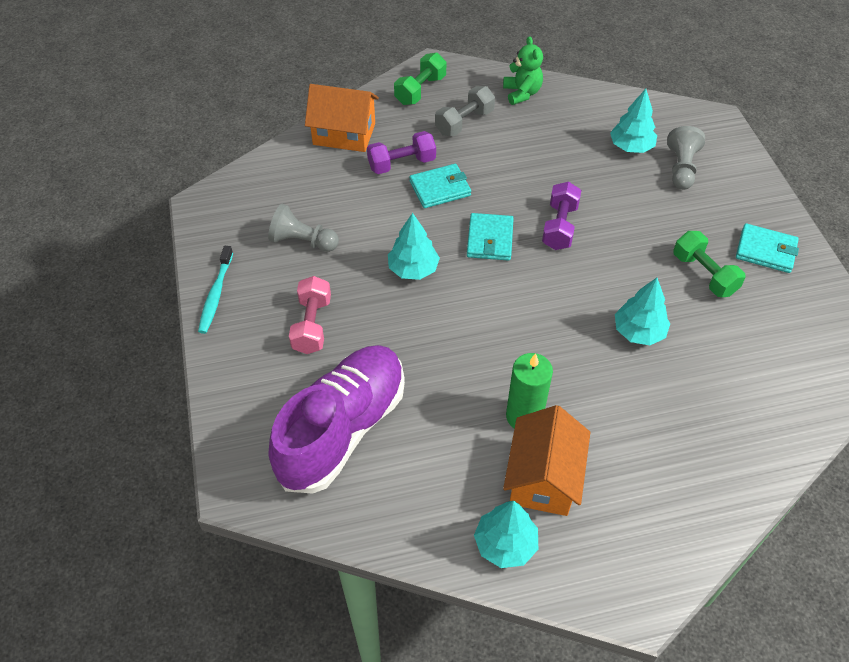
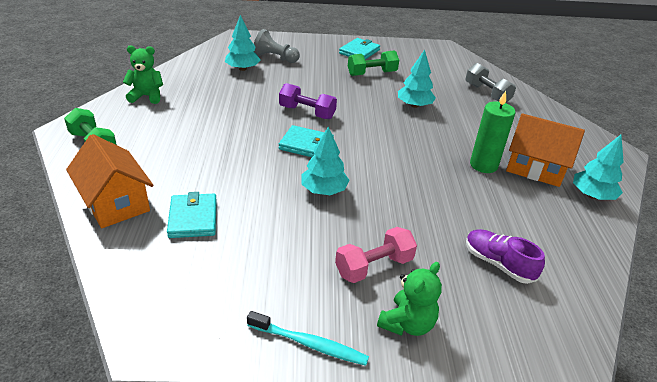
camera: 80 degrees left, 15 degrees down
grey pawn [268,204,339,252] -> none
purple shoe [269,345,405,494] -> purple shoe [466,229,545,284], size x0.48
pink dumbbell [289,276,331,354] -> pink dumbbell turned 45 degrees counterclockwise [335,227,417,283]
orange house [305,84,379,152] -> orange house turned 60 degrees counterclockwise [66,134,153,228]
purple dumbbell [367,131,436,174] -> none
turquoise wallet [410,164,471,208] -> turquoise wallet moved to [167,192,217,238]
grey dumbbell [435,86,495,136] -> grey dumbbell moved to [466,63,516,103]
none -> green teddy bear [377,262,442,336]

